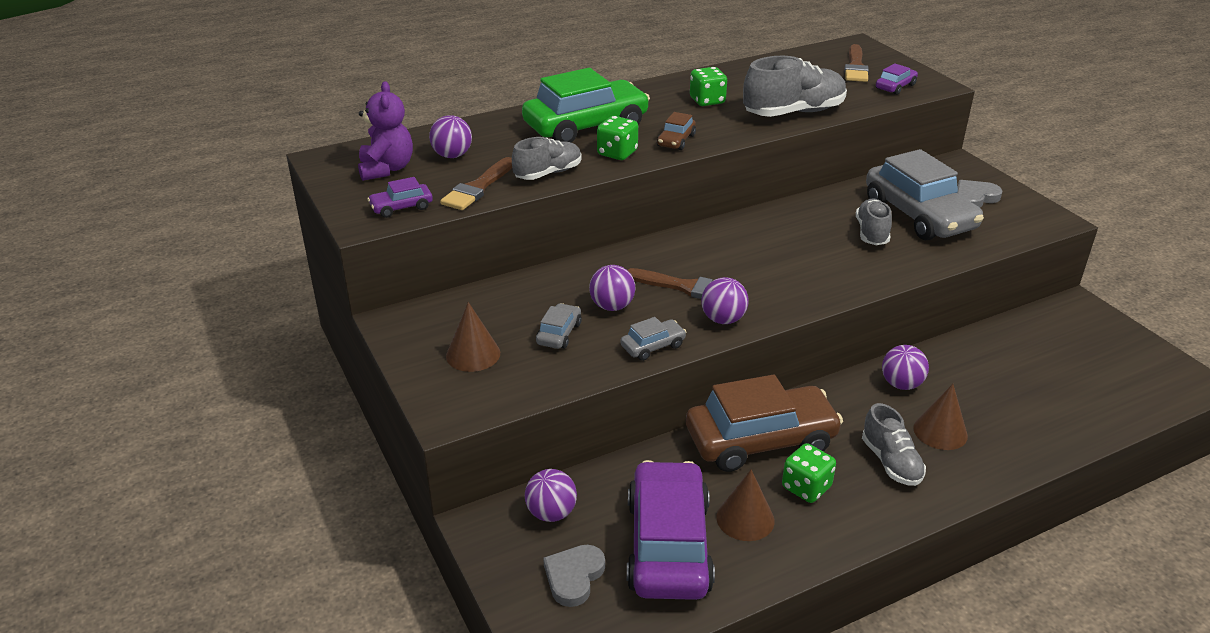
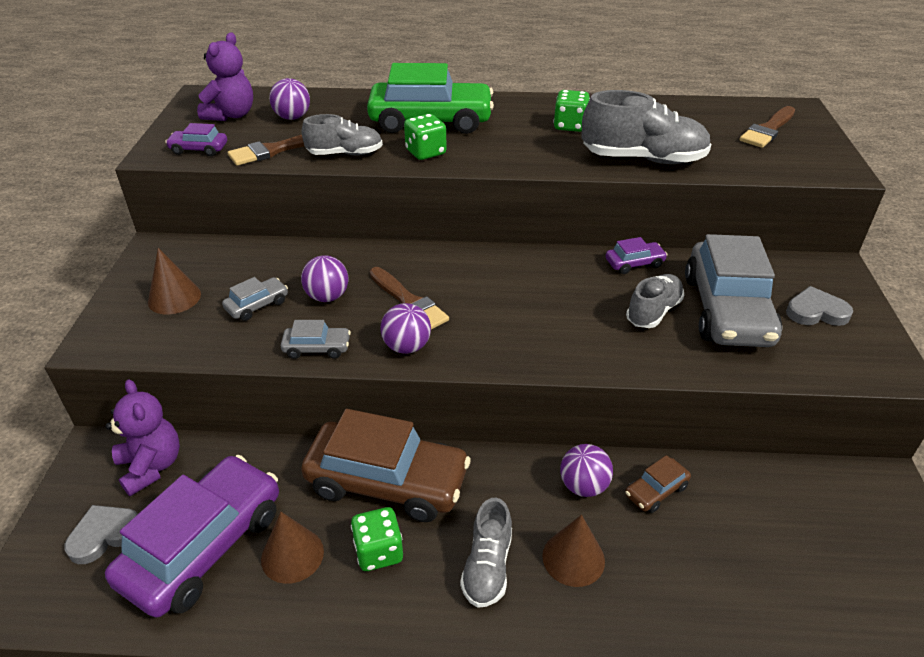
camera: 30 degrees right, 5 degrees up
purple ball [525,469,577,522] -> purple teddy bear [105,379,180,496]
brown car [657,112,696,150] -> brown car moved to [625,455,691,513]
purple car [876,63,918,95] -> purple car moved to [606,237,668,274]

